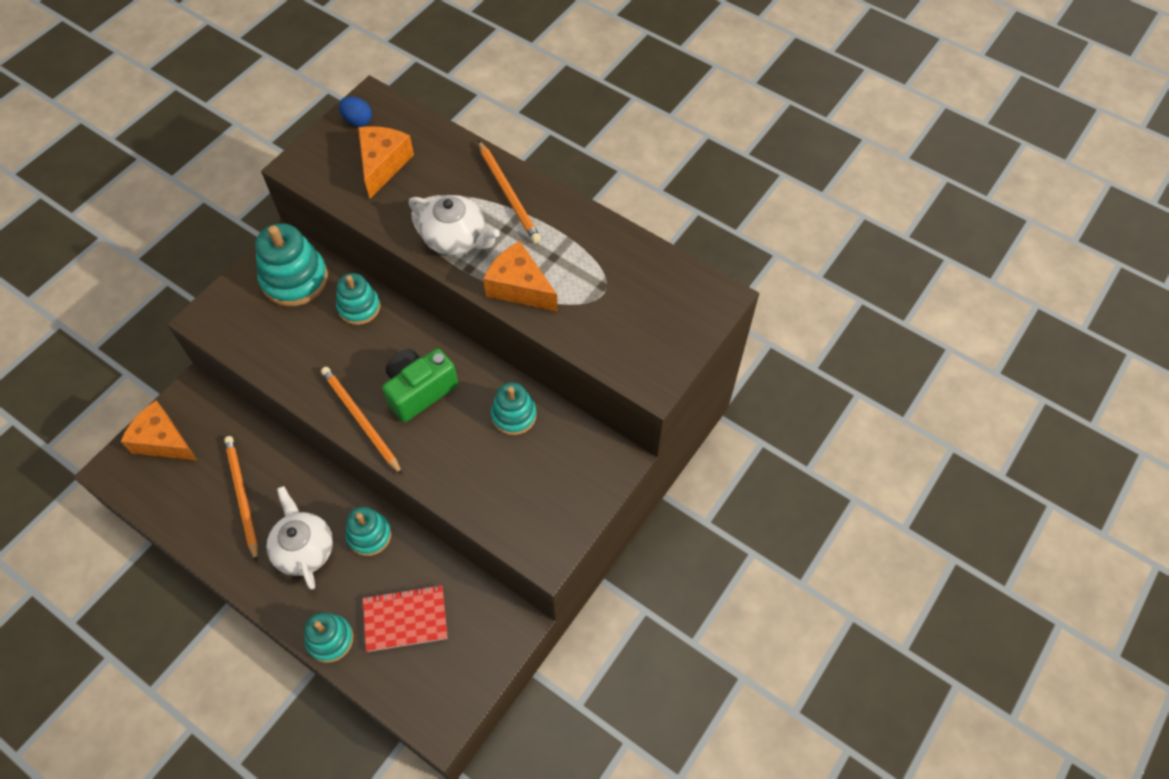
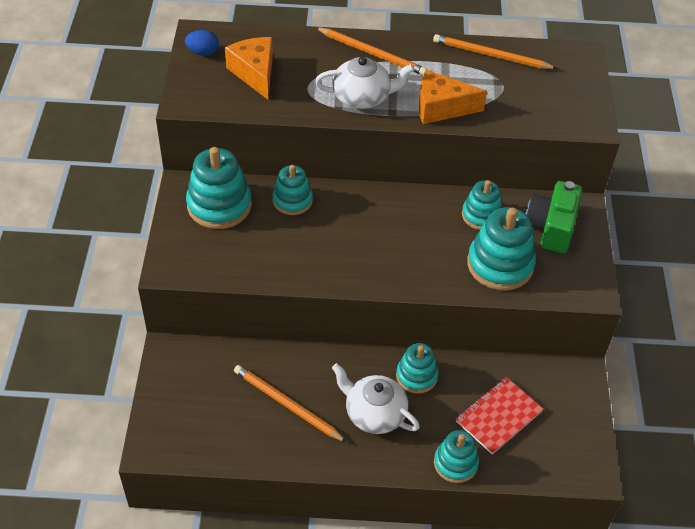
camera: 35 degrees left, 10 degrees down
orange cheese [120,401,197,460] -> none
orange pencil [321,367,403,475] -> orange pencil moved to [433,34,558,69]
green camera [382,349,458,422] -> green camera moved to [526,181,582,253]
none -> turquoise stacking toy [467,207,536,291]

